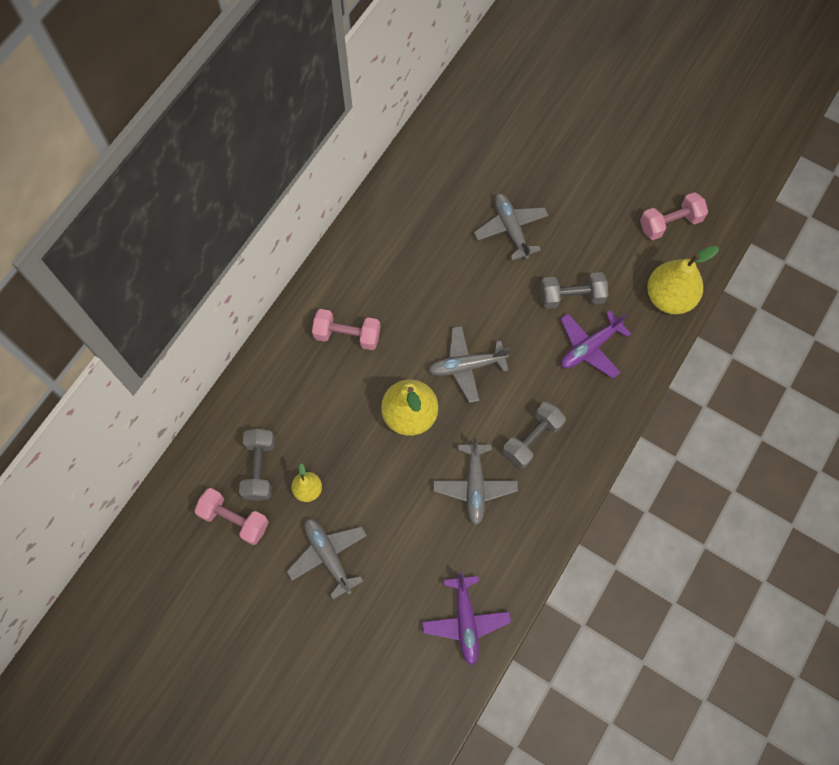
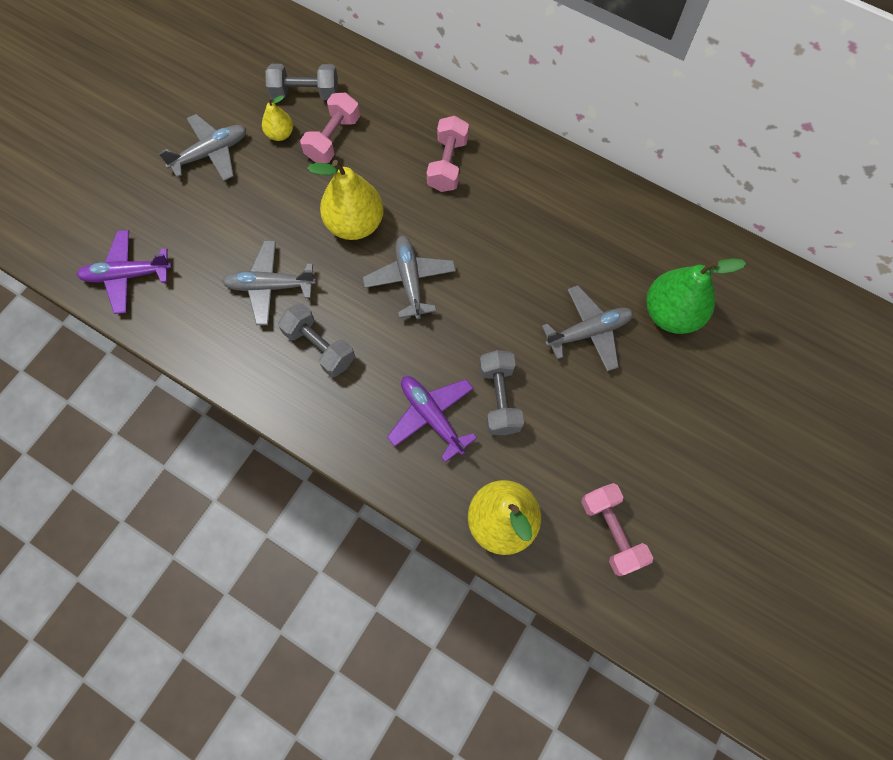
camera: 90 degrees right, 0 degrees up
pink dumbbell [194,488,269,545] -> pink dumbbell moved to [300,93,360,163]
none -> green pear [646,258,746,334]

